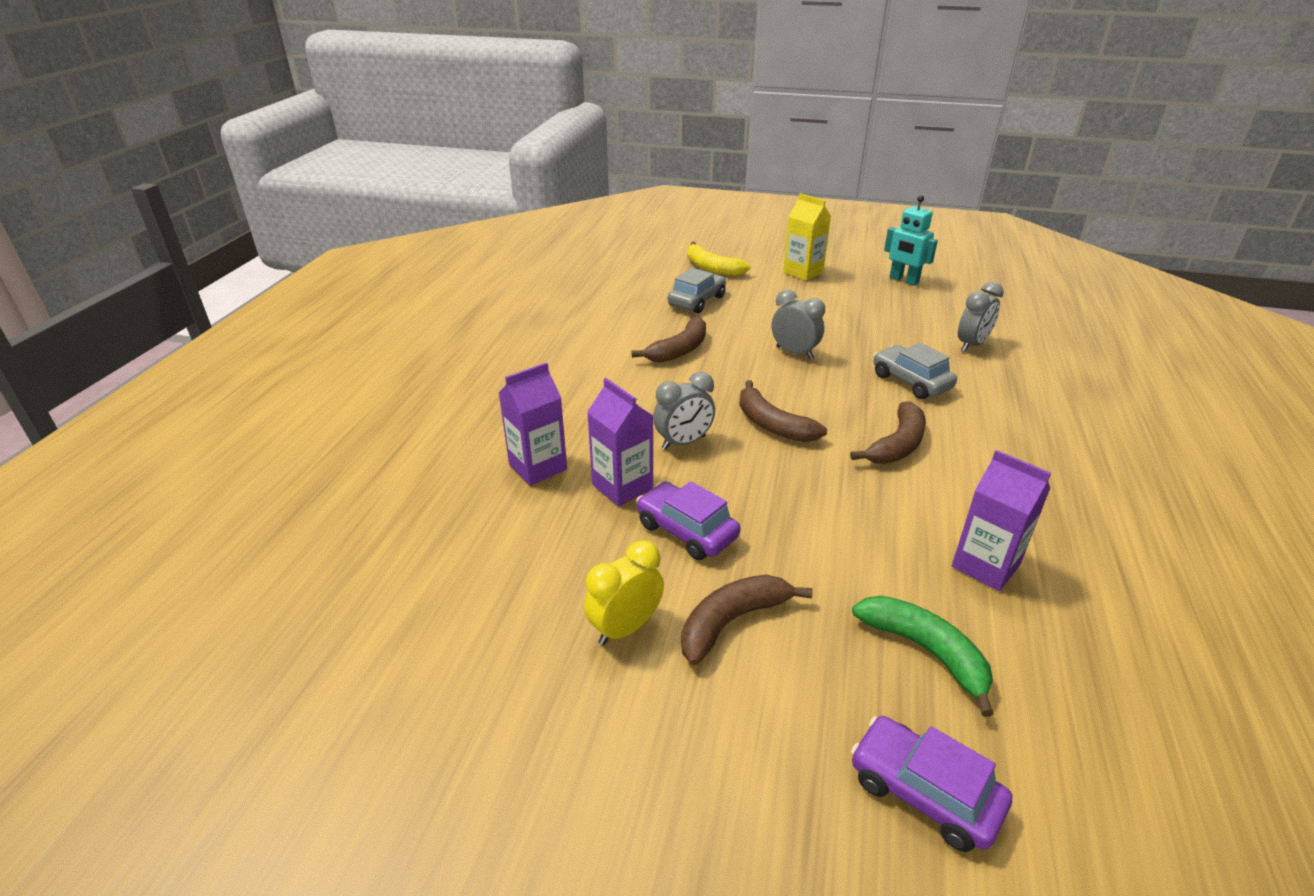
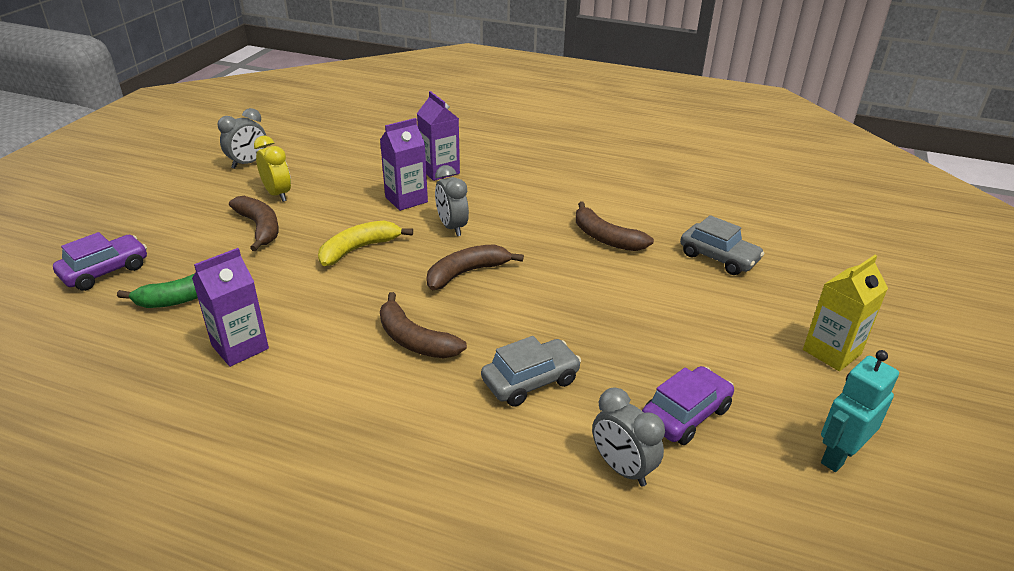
camera: 95 degrees right, 0 degrees up
purple car [636,481,740,560] -> purple car moved to [642,366,734,445]
yellow banana [687,242,751,276] -> yellow banana moved to [318,221,413,266]
grey clock [771,290,825,359] -> grey clock moved to [217,108,266,169]

